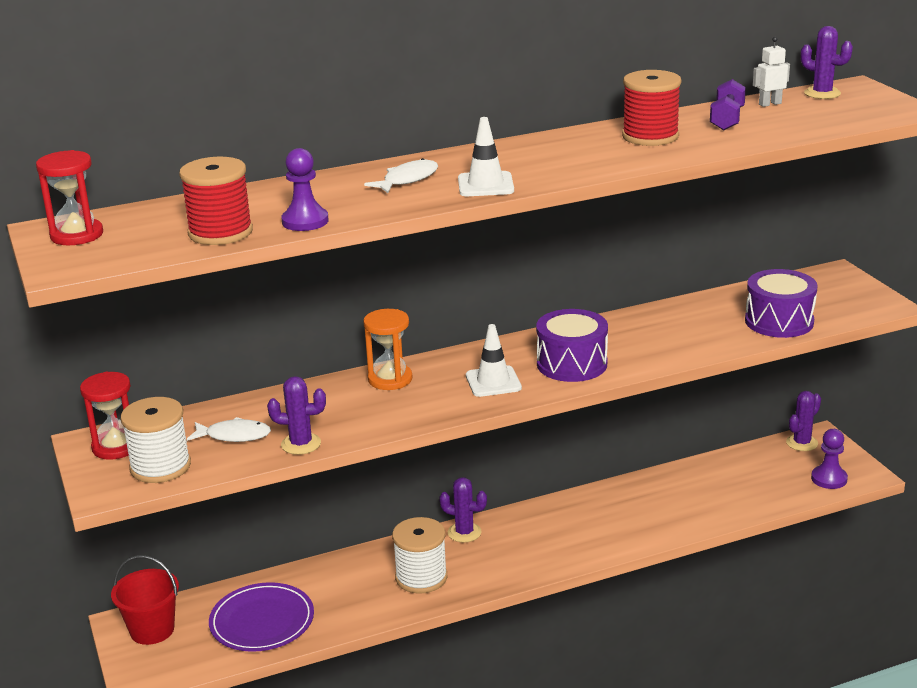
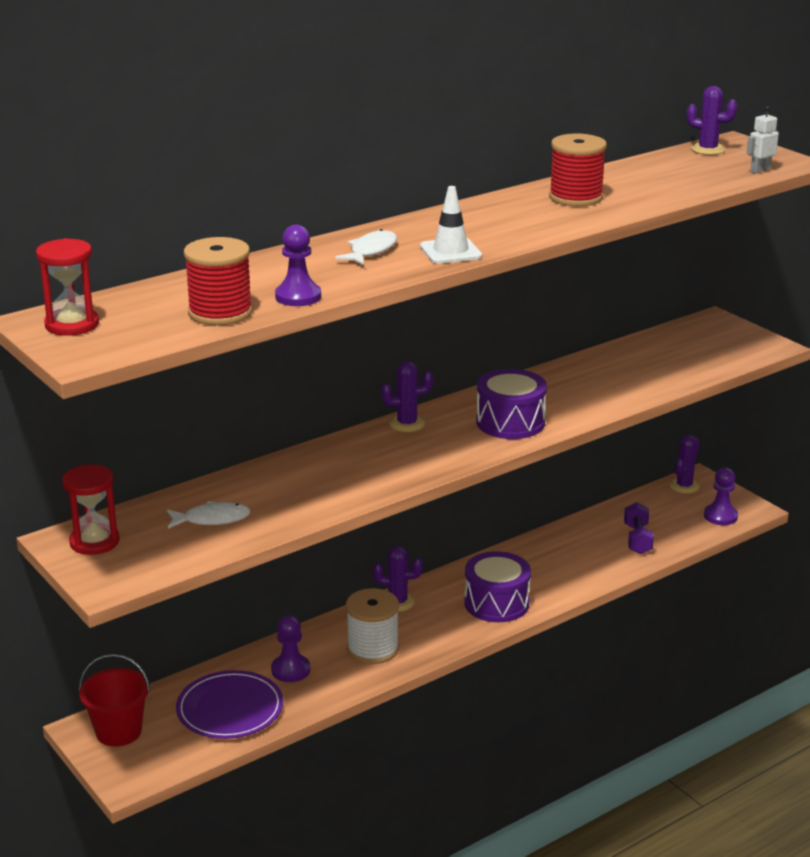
camera: 15 degrees left, 0 degrees up
white spool [121,397,191,483] -> none
purple cactus [267,376,326,455] -> purple cactus moved to [381,361,434,432]
orange hourglass [363,309,413,390] -> none
white traffic cone [466,324,522,397] -> none
purple dumbbell [710,79,746,131] -> purple dumbbell moved to [624,502,654,555]
purple drum [745,269,818,338] -> purple drum moved to [464,551,531,622]
white robot [753,37,790,107] -> white robot moved to [746,106,779,174]
none -> purple pawn [271,615,310,682]

